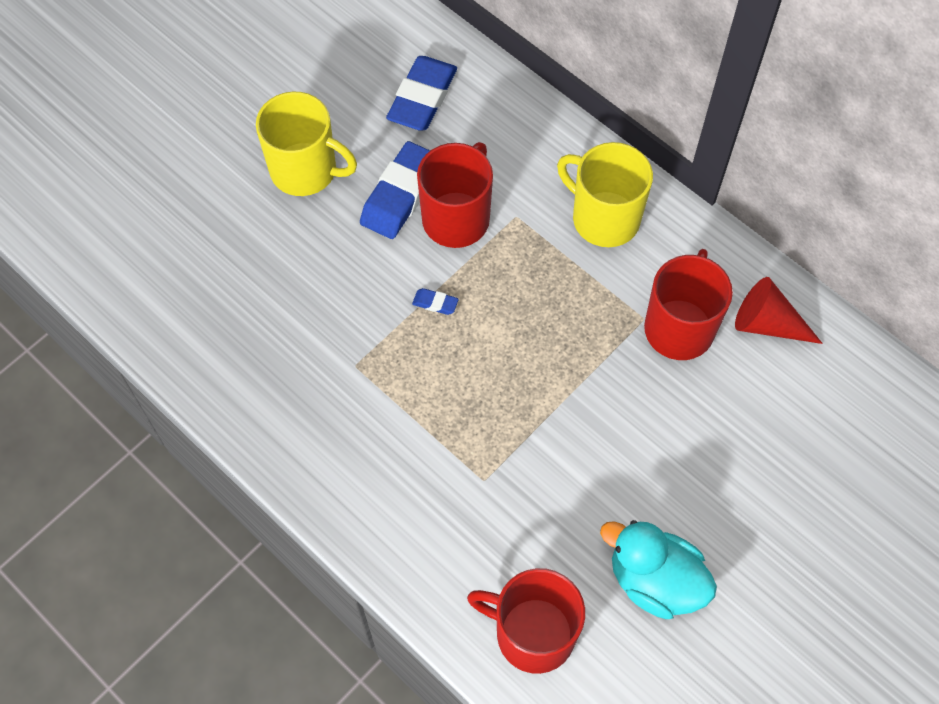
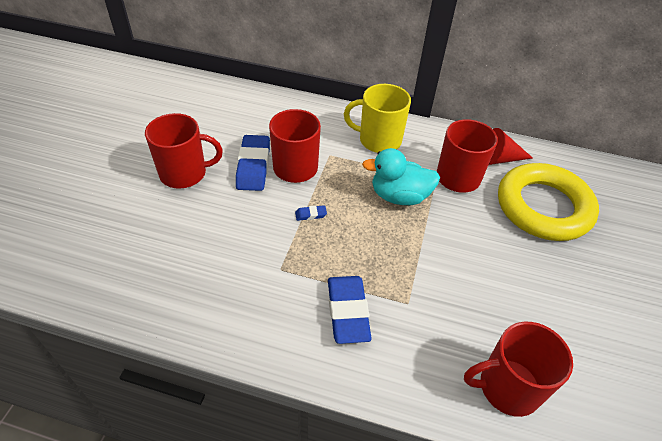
camera: 30 degrees left, 15 degrees down
yellow mug [256,92,357,196] -> red mug [145,113,223,189]
blue eraser [386,56,457,131] -> blue eraser moved to [328,276,371,344]
turquoise duck [600,520,717,619] -> turquoise duck moved to [362,148,440,205]
none -> yellow ring [498,163,599,241]

